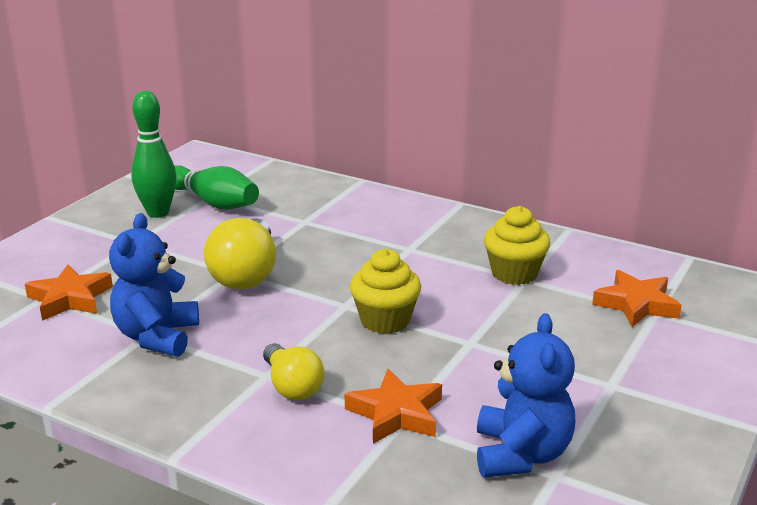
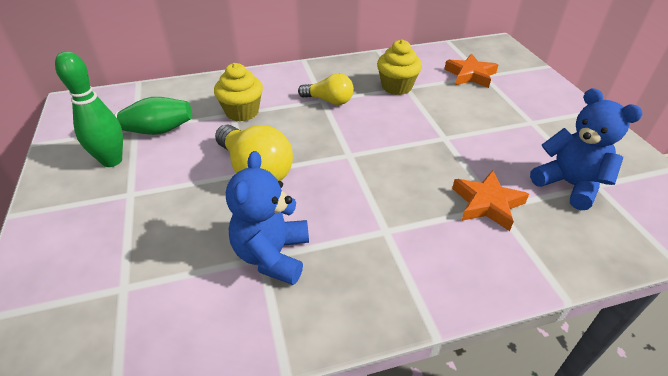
camera: 45 degrees left, 15 degrees up
orange star [25,265,113,321] -> none
blue teddy bear [109,213,199,357] -> blue teddy bear turned 45 degrees clockwise [226,151,309,285]
yellow light bulb [263,343,325,400] -> yellow light bulb moved to [298,73,354,105]
yellow cupcake [350,249,421,334] -> yellow cupcake moved to [214,63,263,122]

